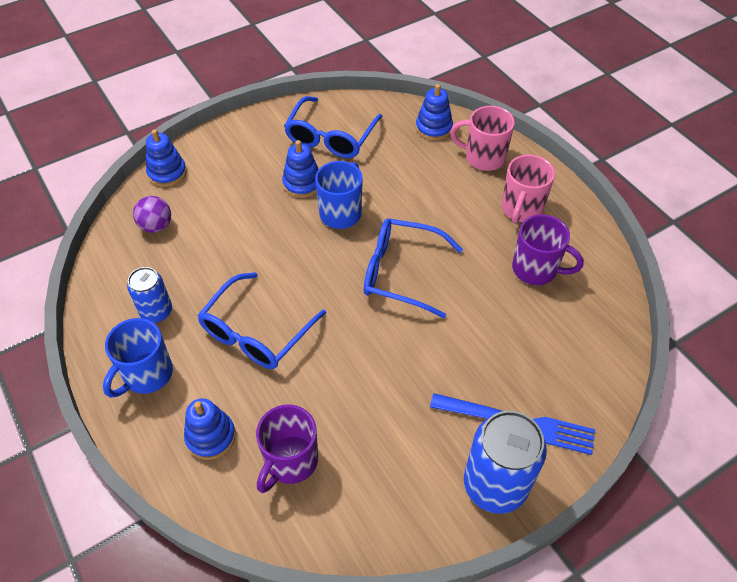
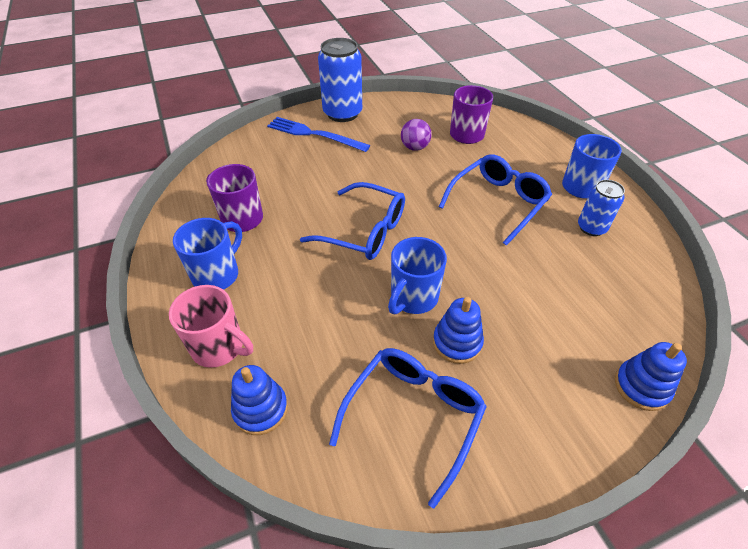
camera: 170 degrees left, 5 degrees down
purple ball [133,196,171,233] -> purple ball moved to [401,119,432,151]
blue stacking toy [184,398,236,460] -> none
pink mug [502,155,555,224] -> blue mug [173,218,242,290]

